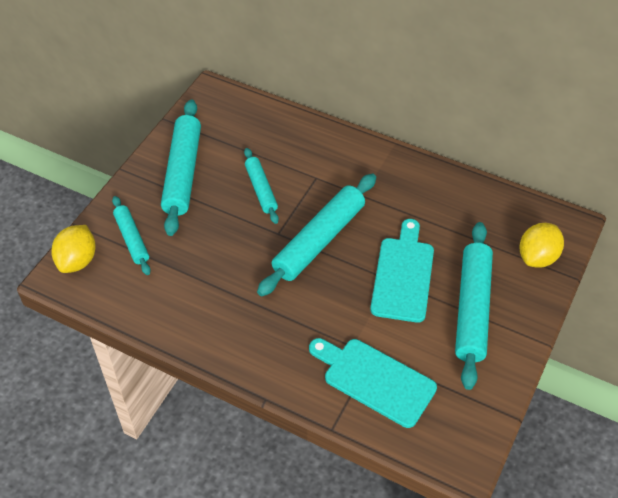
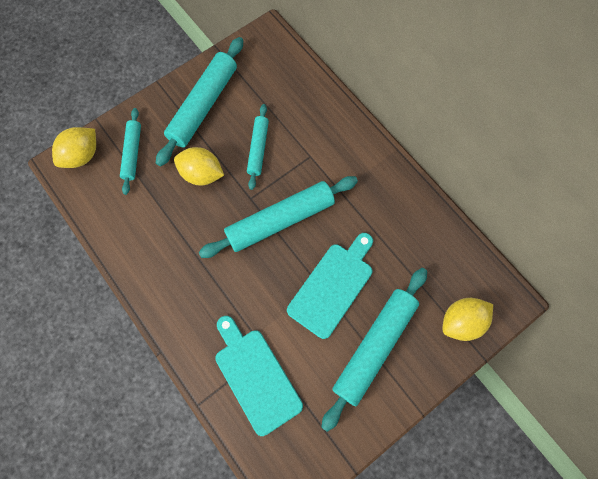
camera: 25 degrees right, 20 degrees up
none -> yellow lemon [174,147,224,185]

